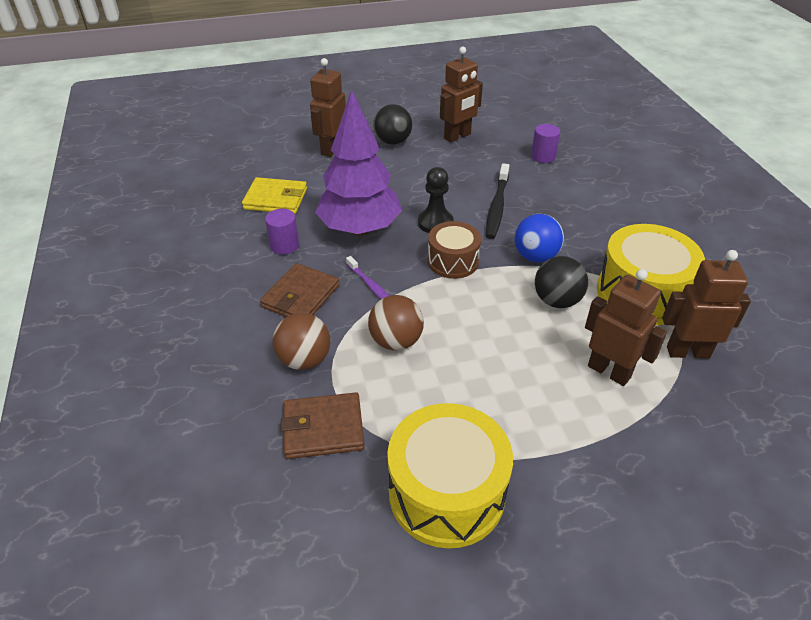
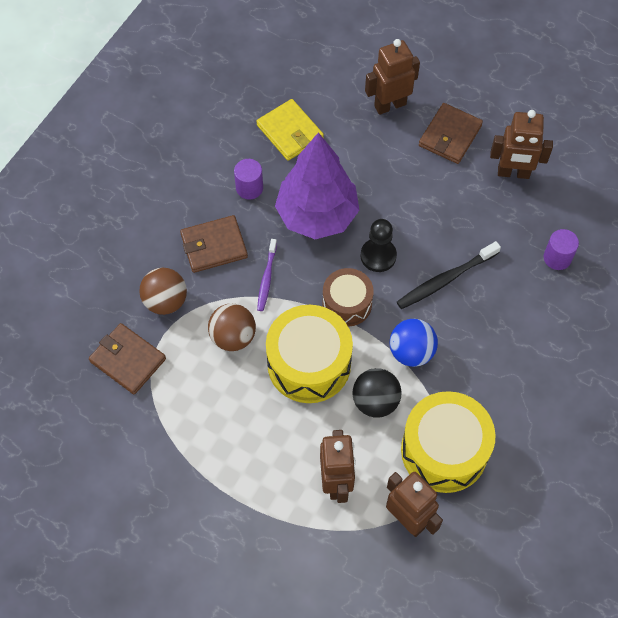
camera: 45 degrees right, 20 degrees up
black ball [373,104,412,145] -> brown wallet [419,103,483,164]
yellow drum [387,403,513,548] -> yellow drum moved to [266,305,353,403]

